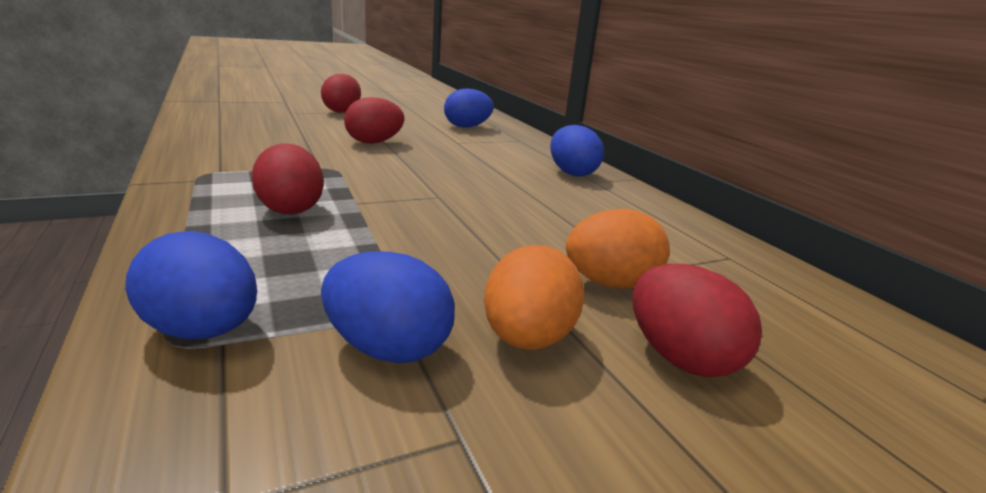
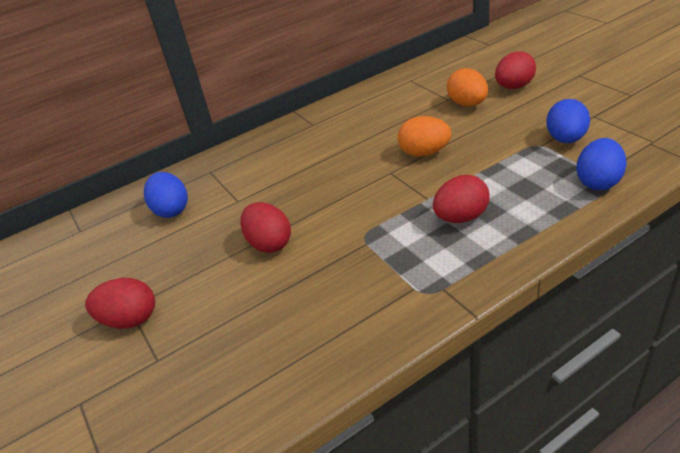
camera: 90 degrees left, 15 degrees up
orange egg [484,245,585,350] -> orange egg moved to [398,116,452,157]
blue egg [550,125,604,177] -> none

